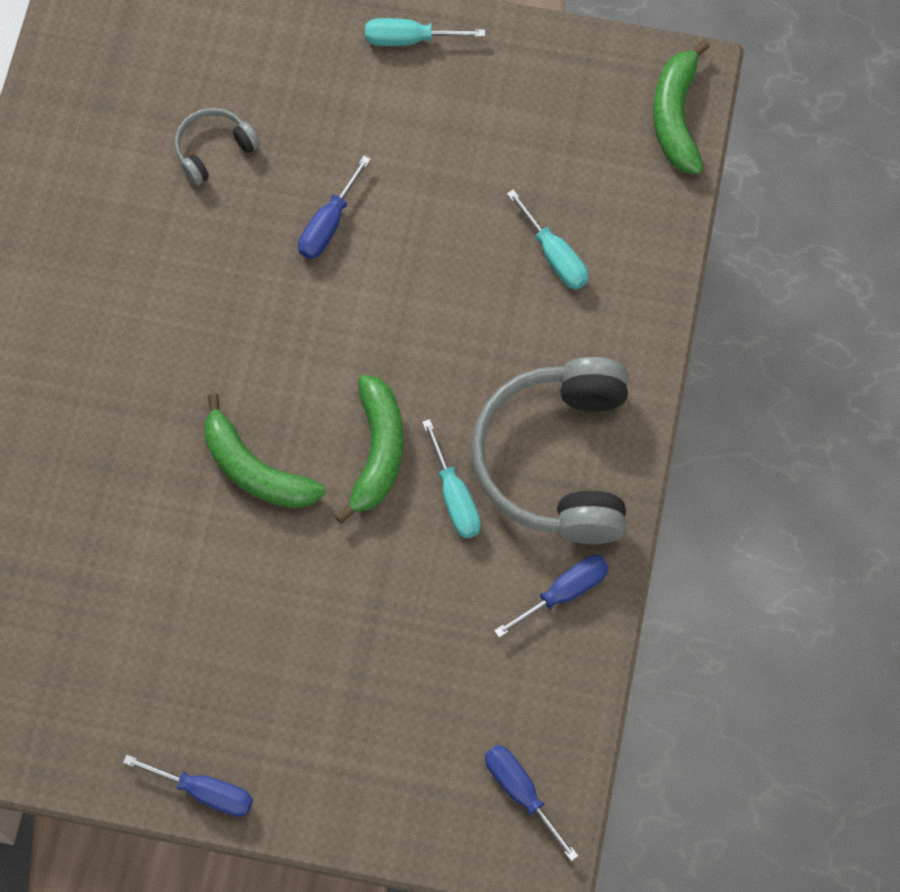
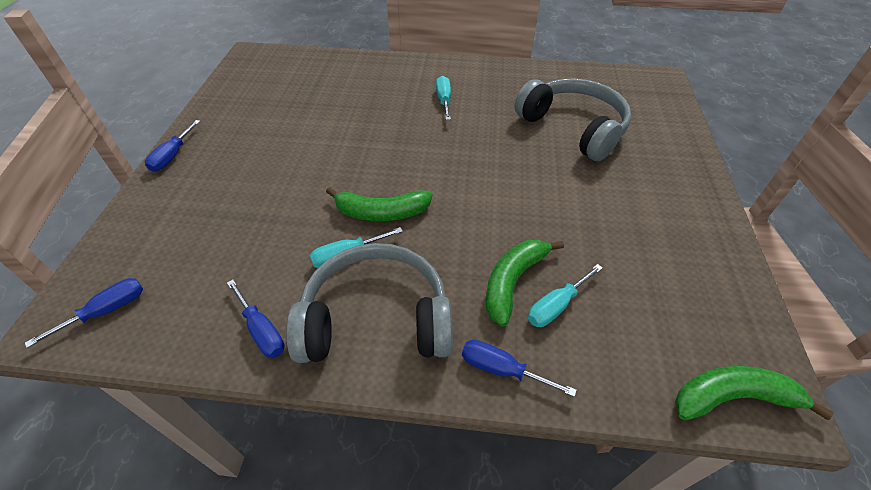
camera: 85 degrees right, 20 degrees down
grey headphones [174,108,260,186] -> grey headphones [514,78,631,161], size x2.16
green banana [204,393,326,508] -> green banana moved to [486,240,564,326]
blue screwdriver [298,156,371,259] -> blue screwdriver moved to [462,340,577,397]
turquoise screwdriver [365,18,485,46] -> turquoise screwdriver moved to [436,76,451,120]

